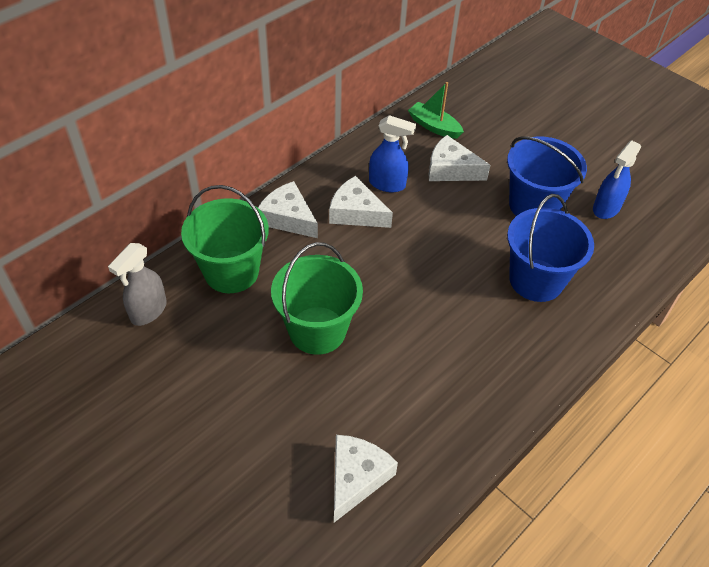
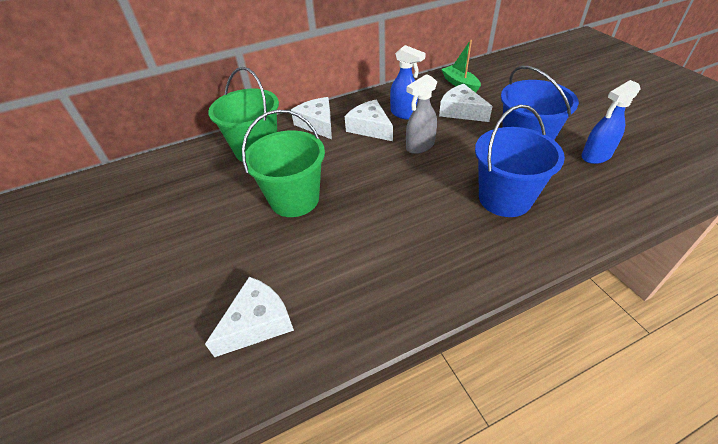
camera: 25 degrees right, 5 degrees down
grey spray bottle [108,243,167,326] -> grey spray bottle moved to [406,74,437,154]

